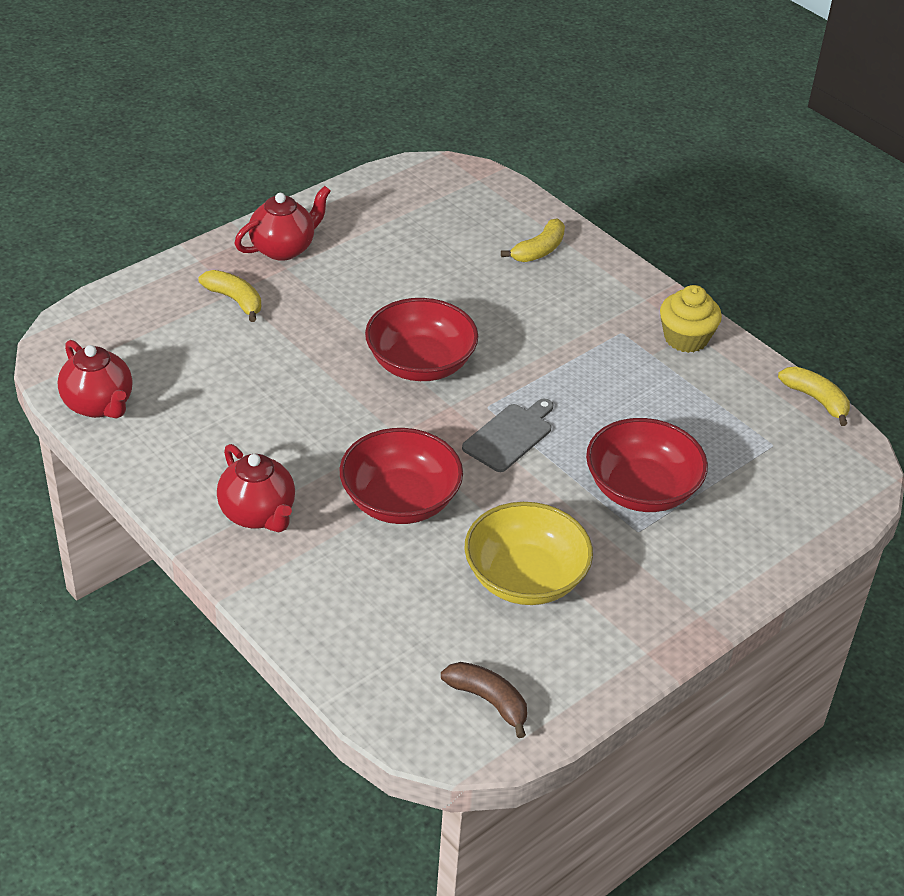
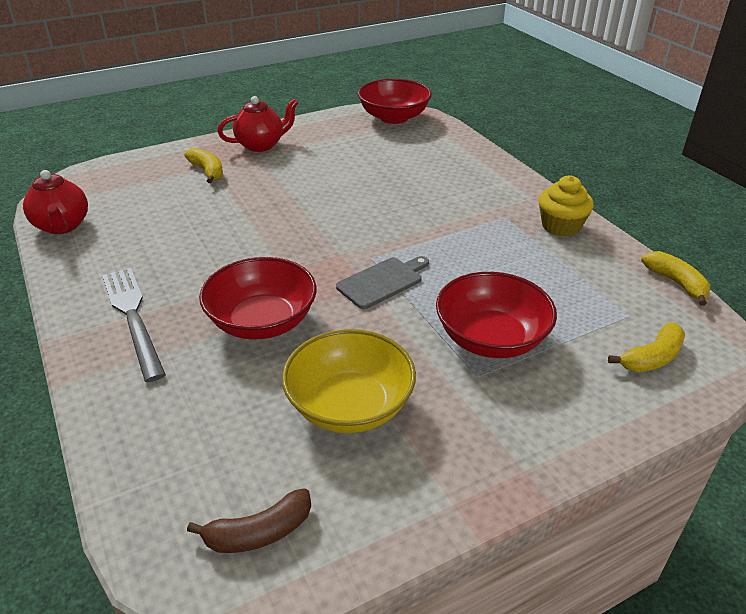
camera: 15 degrees right, 5 degrees down
red teapot [217,444,295,532] -> grey fork [102,268,166,382]
red bowl [365,298,478,381] -> red bowl moved to [358,79,432,124]
brown banana [441,662,527,738] -> brown banana turned 105 degrees clockwise [187,488,311,553]
yellow banana [501,218,565,262] -> yellow banana moved to [608,323,685,372]

